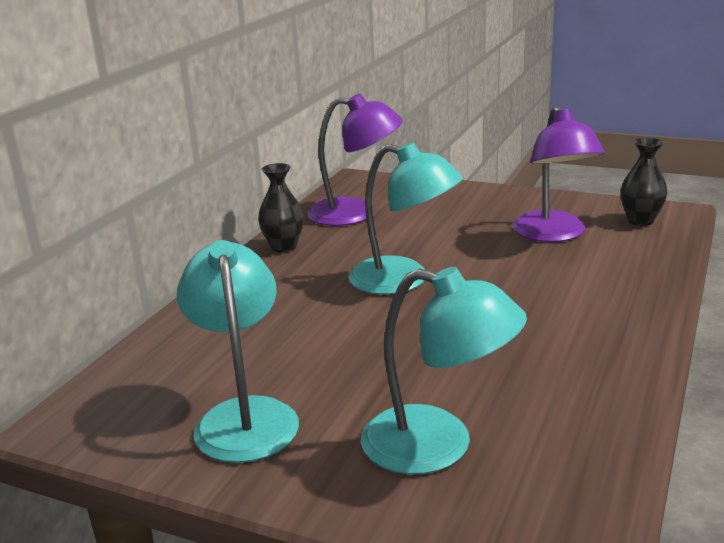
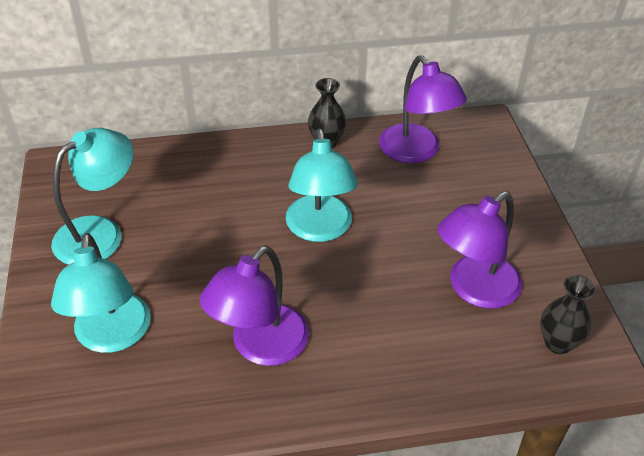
camera: 55 degrees right, 20 degrees up
none -> purple lamp [200,245,309,366]

